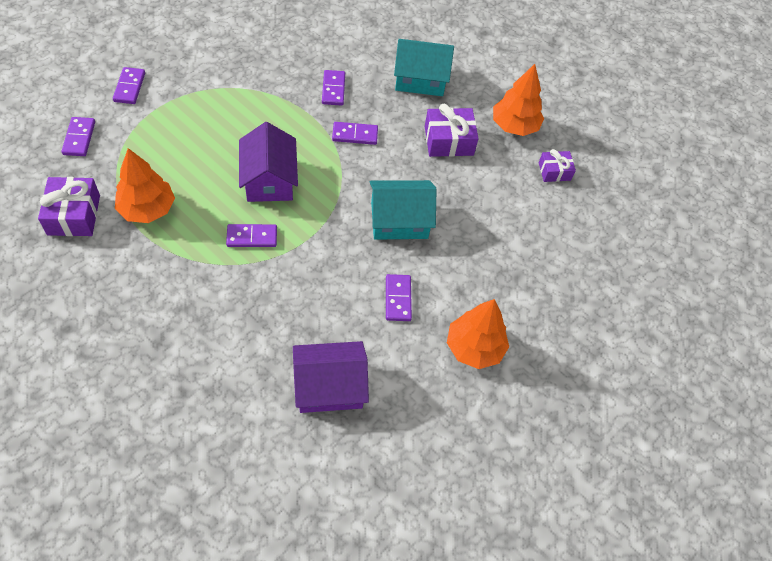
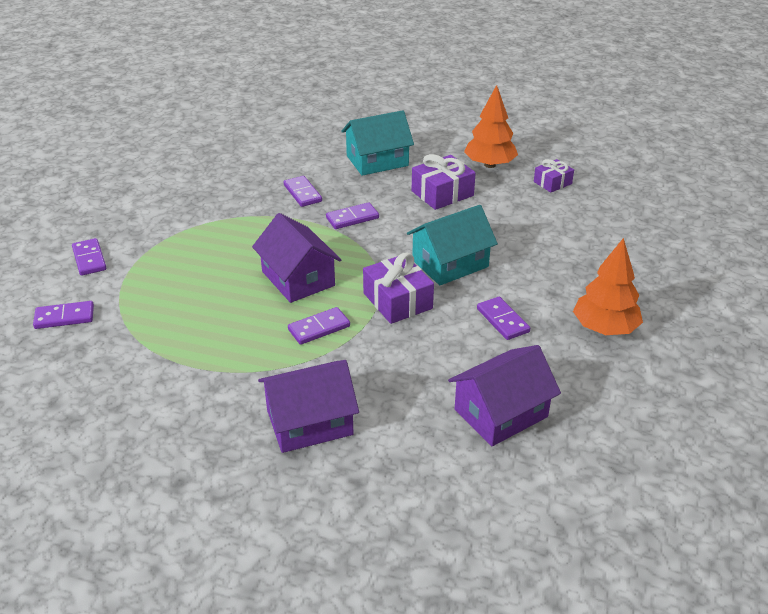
camera: 20 degrees left, 20 degrees down
purple gift [38,177,100,236] -> purple gift moved to [363,252,434,324]
purple domino [61,117,95,156] -> purple domino turned 75 degrees counterclockwise [33,301,94,329]
orange tree [115,148,175,223] -> none
none -> purple house [258,360,359,453]

